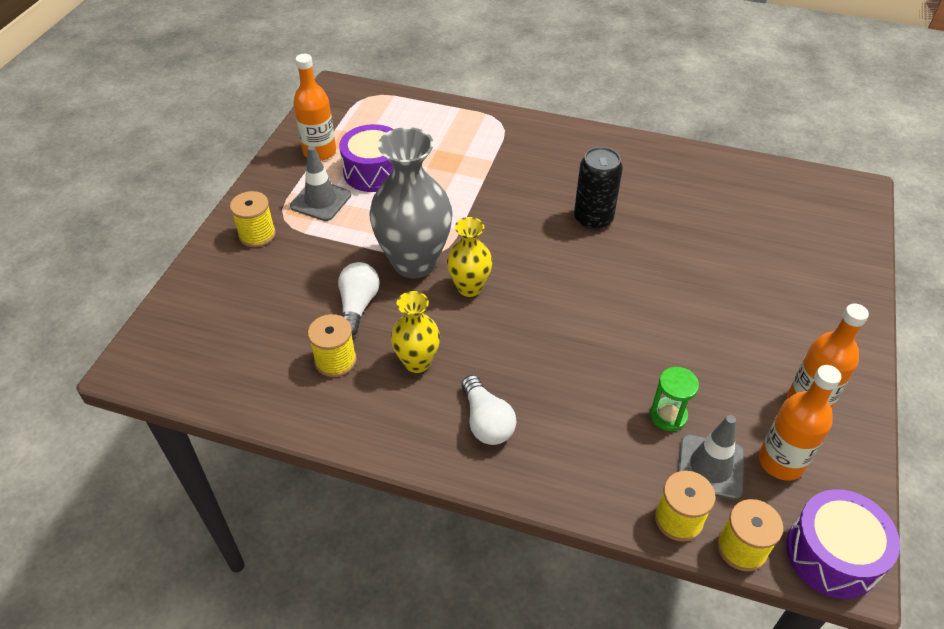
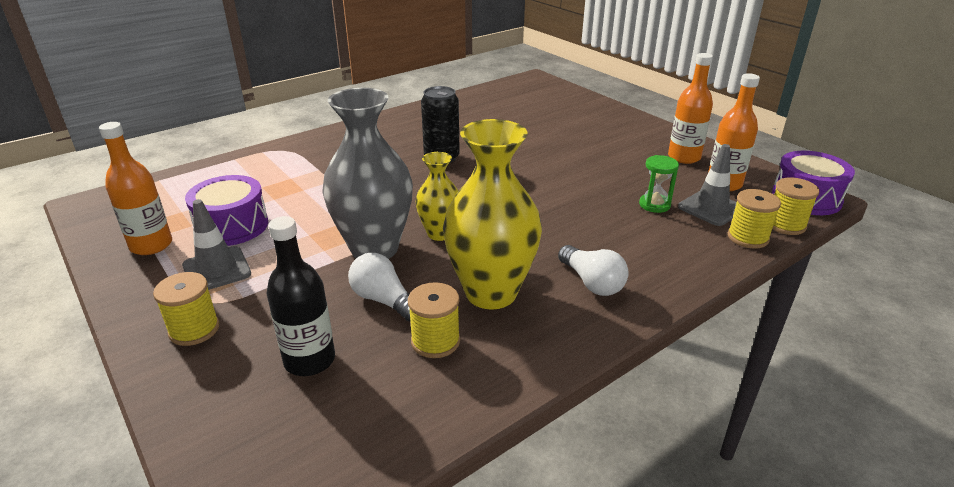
camera: 55 degrees left, 15 degrees down
yellow vase [391,291,440,373] -> yellow vase [443,119,542,309], size x1.81
white light bulb [461,375,516,445] -> white light bulb turned 45 degrees clockwise [558,245,629,296]
none -> black bottle [267,216,335,376]

